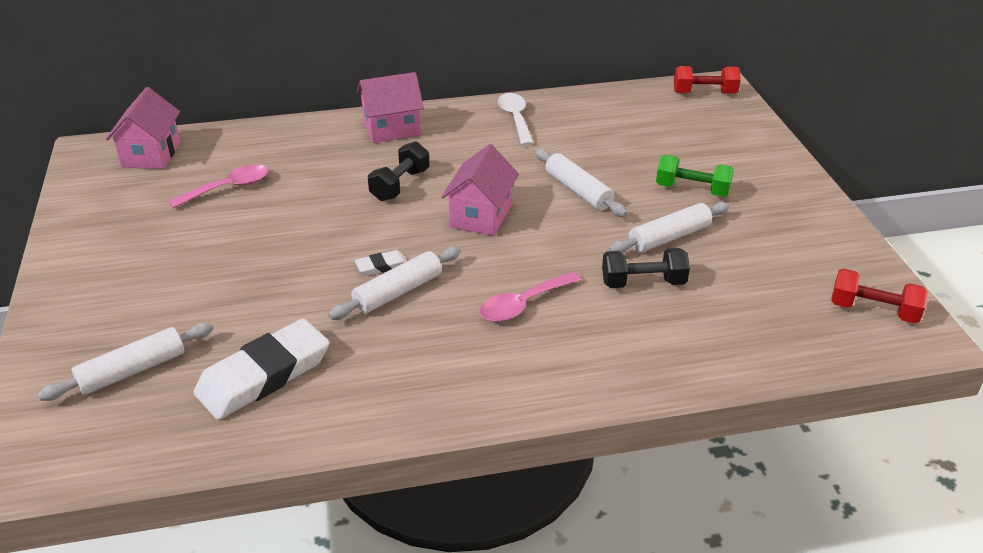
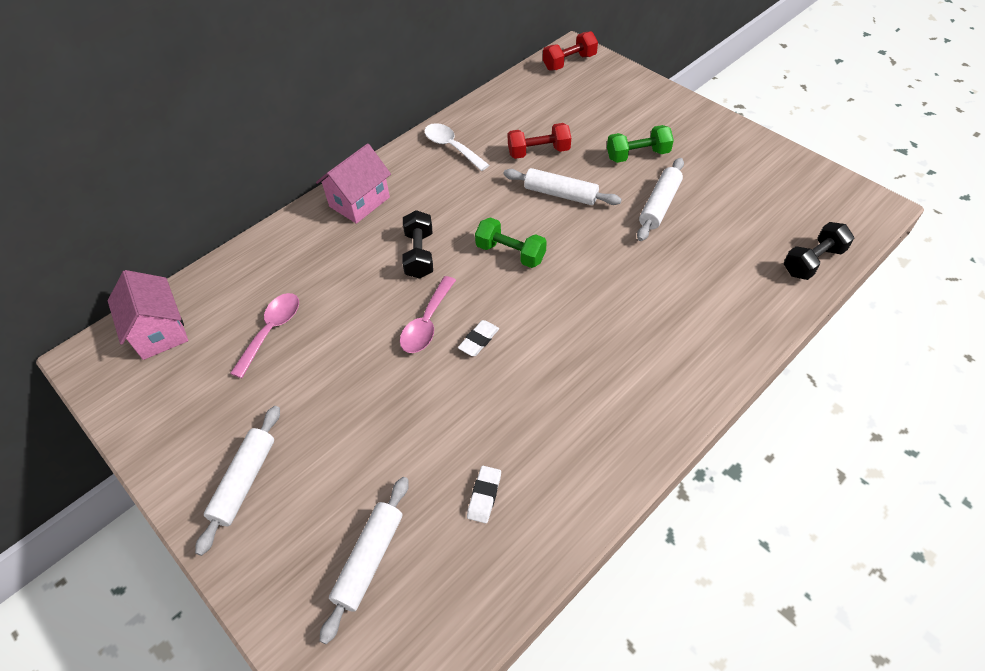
camera: 30 degrees left, 15 degrees up
white eraser [194,318,329,420] -> white eraser [467,466,501,523], size x0.44
white rolling pin [328,247,461,320] -> white rolling pin moved to [195,406,280,556]
pink house [441,144,519,236] -> green dumbbell [475,217,547,268]
pink spoon [480,272,581,322] -> pink spoon moved to [400,276,456,353]
black dumbbell [602,248,690,288] -> black dumbbell moved to [784,222,854,280]
red dumbbell [831,268,928,323] -> red dumbbell moved to [508,123,571,159]

